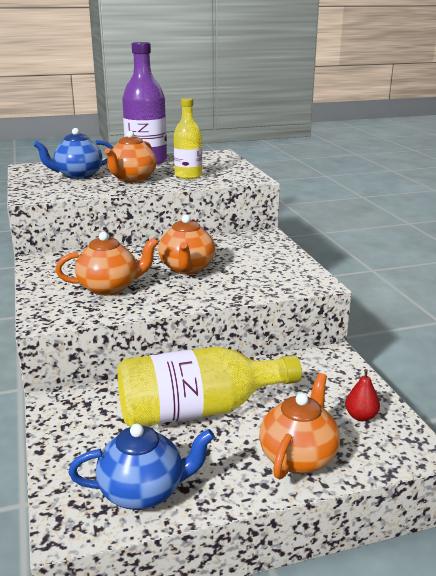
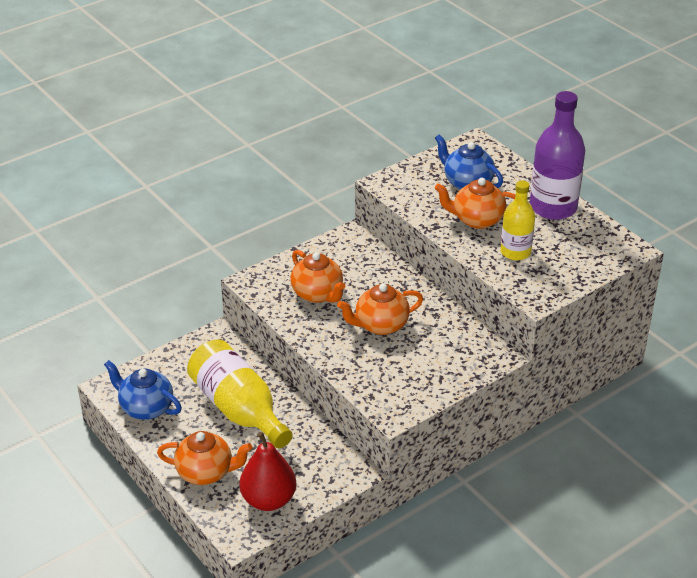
camera: 70 degrees right, 15 degrees up
blue teapot [68,424,215,510] -> blue teapot turned 150 degrees clockwise [104,360,182,420]
red pear [345,369,380,421] -> red pear [240,432,297,511], size x2.05

